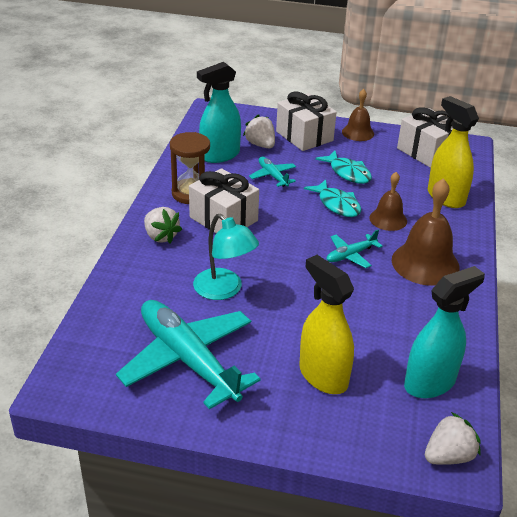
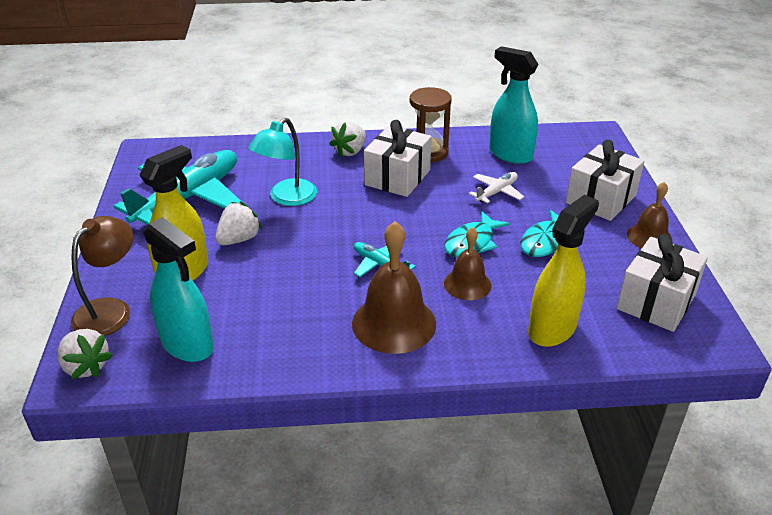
camera: 75 degrees right, 0 degrees up
white strawberry [243,114,275,148] -> white strawberry moved to [215,202,262,245]
turquoise plane [249,157,296,187] -> white plane [469,172,524,204]
none -> brown lamp [71,216,133,336]

